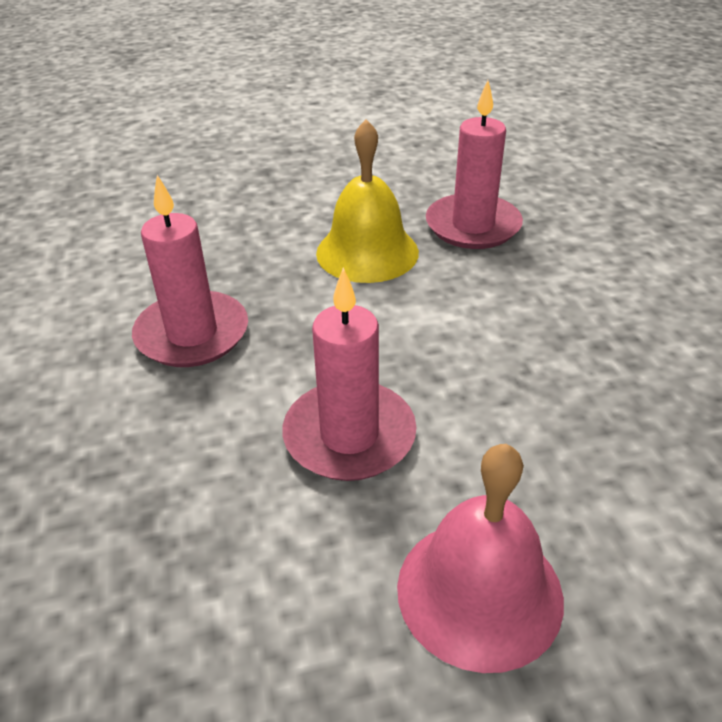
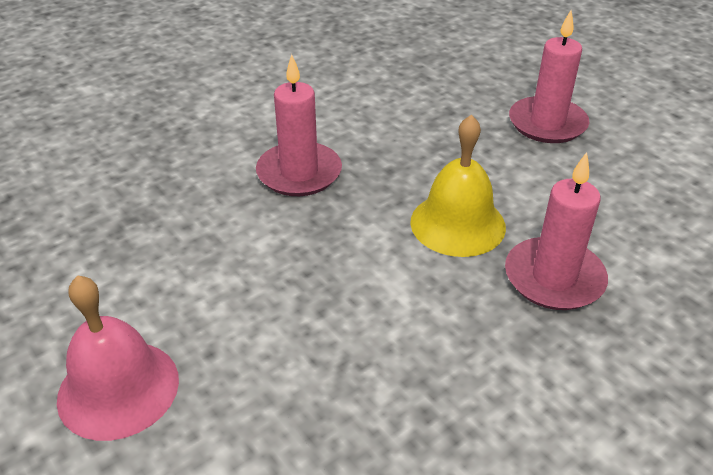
camera: 65 degrees right, 0 degrees up
pink candle [282,267,416,481] -> pink candle moved to [509,10,589,143]

